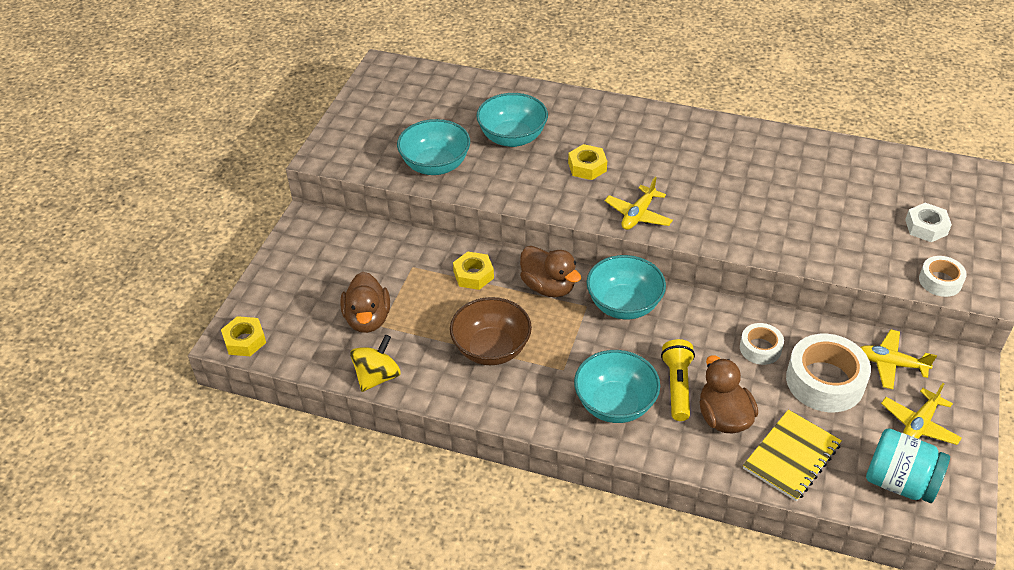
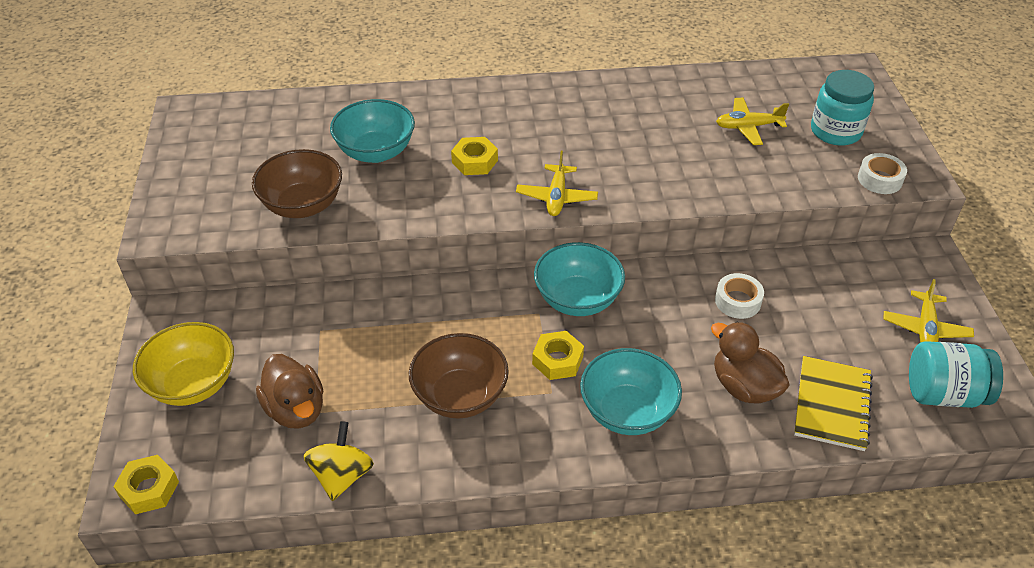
camera: 25 degrees left, 0 degrees up
turquoise bowl [397,119,470,175] -> brown bowl [252,149,342,218]
yellow nut [453,252,494,290] -> yellow nut moved to [532,331,584,380]
brown duck [520,246,581,297] -> none
yellow flashlight [661,339,695,421] -> none
white tape [786,334,871,412] -> none
yellow plane [860,329,937,389] -> yellow plane moved to [716,98,789,145]
white nut [905,203,952,242] -> turquoise jar [811,70,874,146]
none -> yellow bowl [133,322,234,406]

